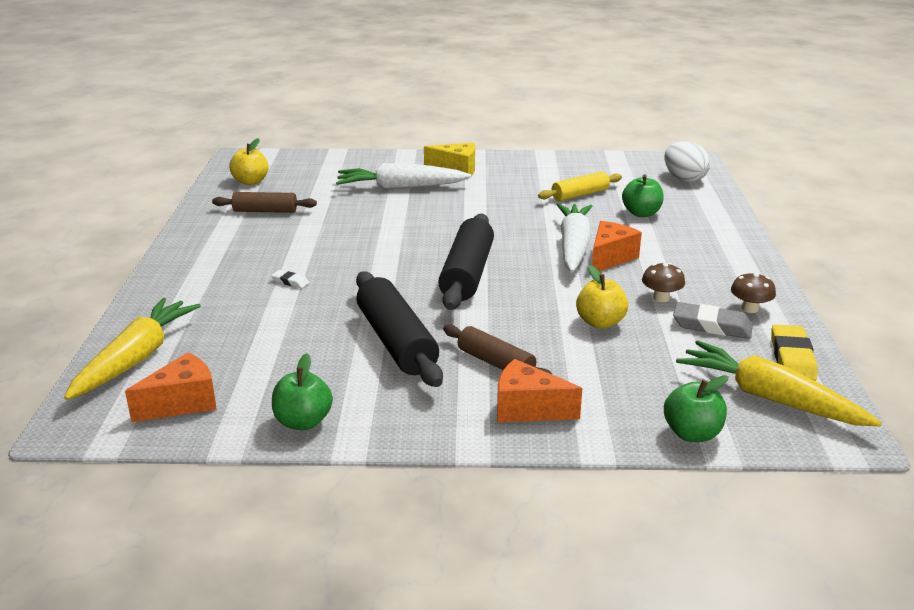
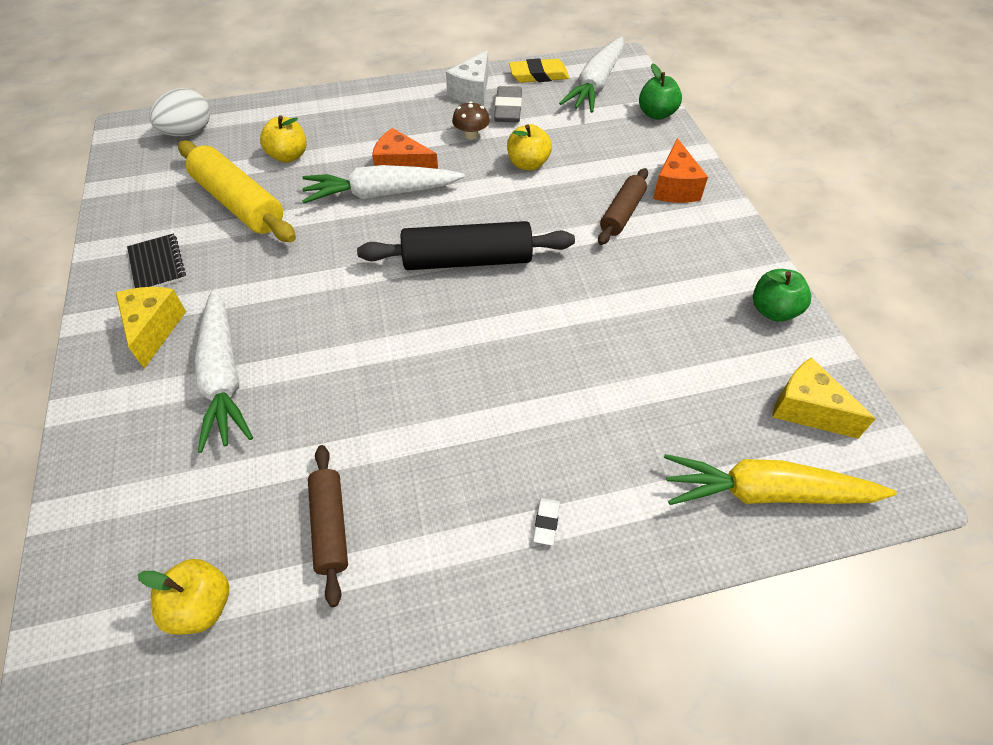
camera: 105 degrees left, 25 degrees up
orange cheese [125,352,217,422] -> yellow cheese [772,357,876,438]
white eraser [271,270,309,288] -> white eraser moved to [533,498,560,545]
black rolling pin [356,271,443,387] -> none
yellow rolling pin [538,171,622,201] -> yellow rolling pin [178,140,296,242], size x1.66
green apple [622,174,664,217] -> yellow apple [260,115,307,163]
yellow carrot [676,340,882,426] -> white carrot [559,37,624,113]
brown mushroom [731,272,776,313] -> white cheese [446,50,488,106]
none -> black notebook [127,233,186,288]

